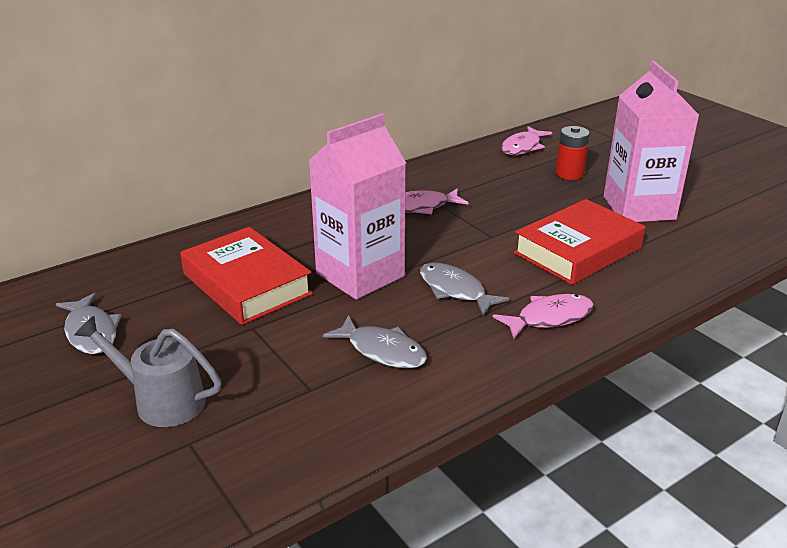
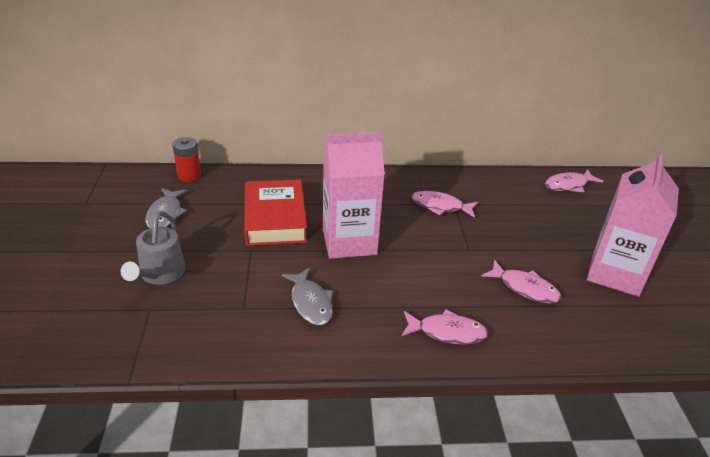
camera: 30 degrees right, 5 degrees up
grey watering can [75,316,222,427] -> grey watering can turned 135 degrees counterclockwise [121,211,186,285]
grey fish [420,263,509,316] -> none
red book [513,199,645,285] -> pink fish [481,260,561,304]
red battery [556,126,590,180] -> red battery moved to [172,137,201,182]

